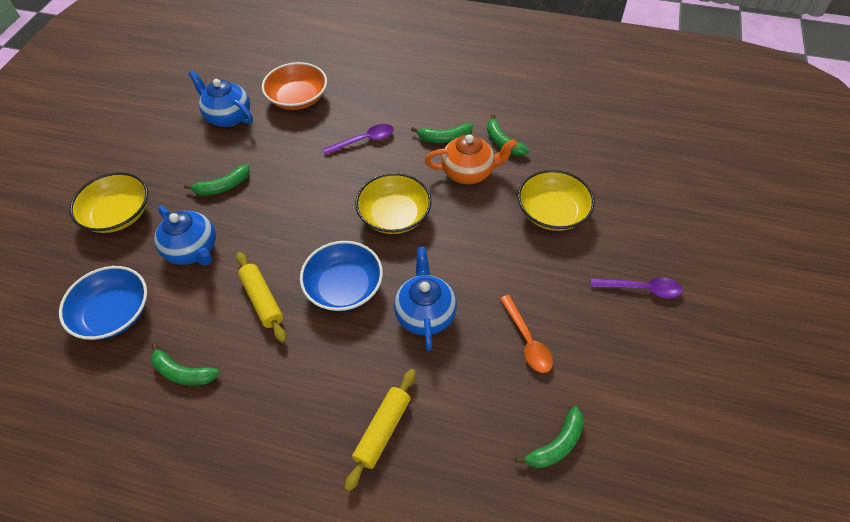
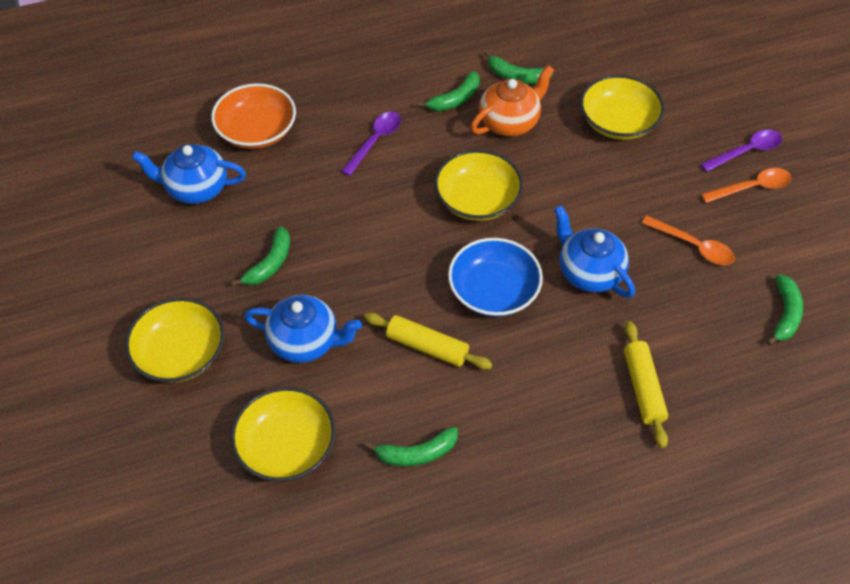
camera: 35 degrees left, 0 degrees up
blue bowl [59,266,147,340] -> yellow bowl [231,387,336,482]
none -> orange spoon [701,168,791,203]

